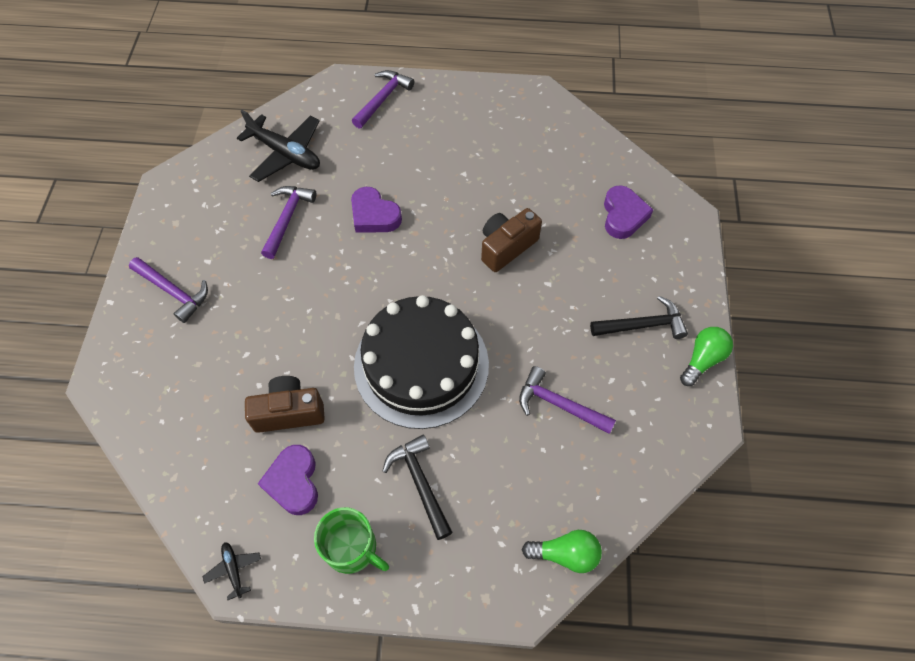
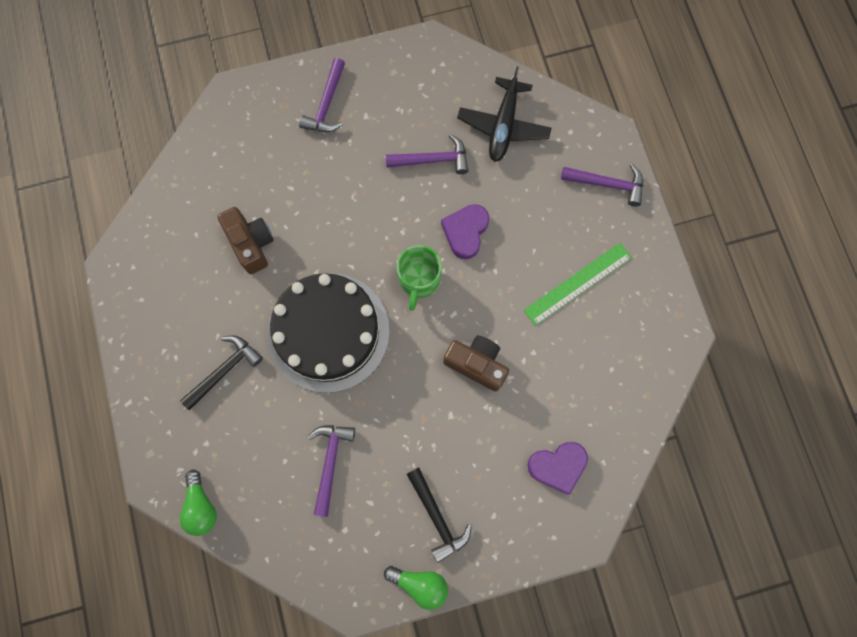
camera: 70 degrees right, 15 degrees up
black plane [202,542,261,600] -> none
purple heart [258,445,318,515] -> none
green mug [314,507,389,574] -> green mug moved to [397,245,442,311]
none -> green ruler [524,243,632,326]

